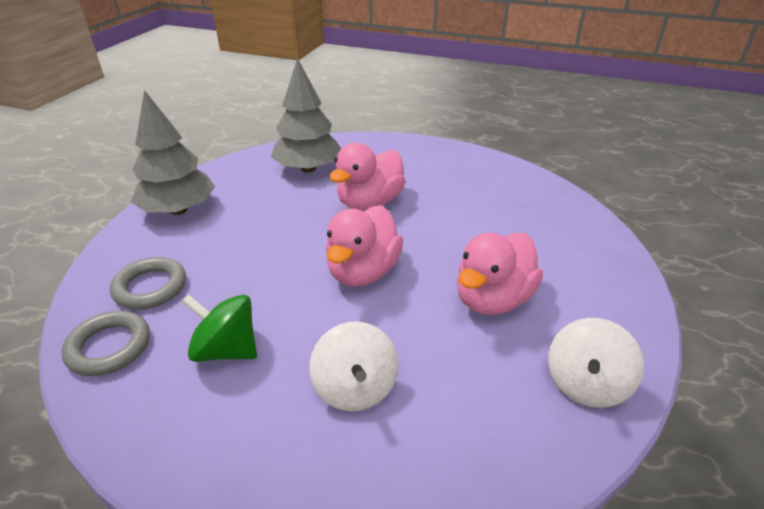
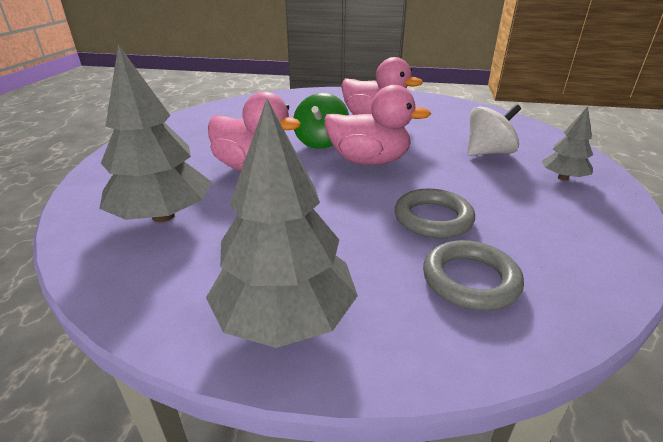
camera: 100 degrees left, 5 degrees down
grey ring [61,311,150,376] -> grey ring moved to [395,189,475,238]
green spinning top [182,294,257,362] -> green spinning top moved to [293,93,349,149]
white spinning top [548,318,644,408] -> none
none -> grey tree [542,106,593,180]

